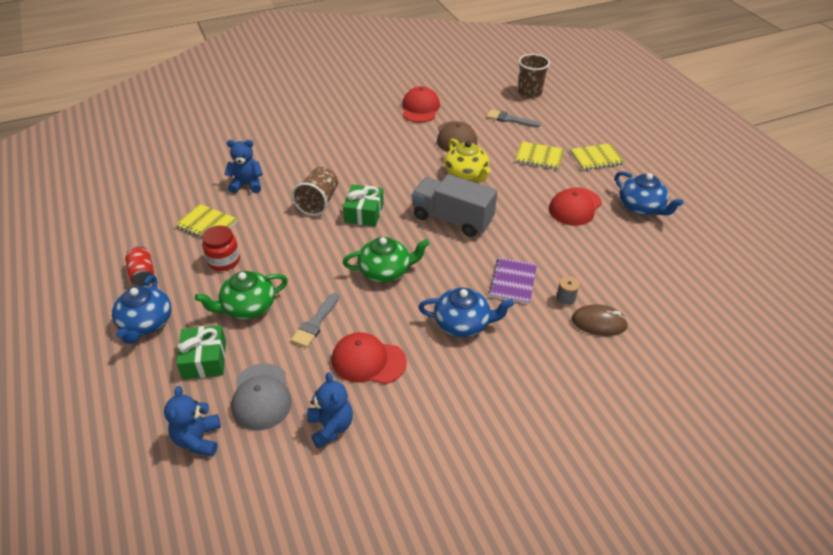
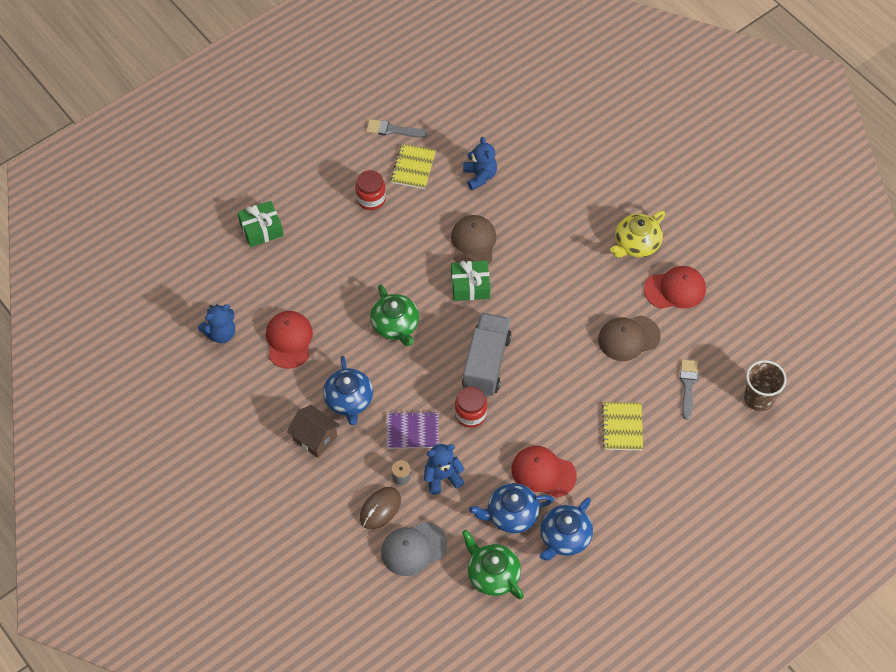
camera: 75 degrees right, 15 degrees up
blue teapot [112,275,172,344] -> blue teapot moved to [469,483,554,533]
red can [125,246,155,286] -> none
blue teddy bear [164,386,221,457] -> blue teddy bear moved to [424,444,465,495]
green teapot [195,271,288,319] -> green teapot moved to [462,530,524,599]
grey cap [231,363,292,431] -> grey cap moved to [381,522,447,576]
grey brush [291,293,339,347] -> grey brush moved to [366,119,427,138]
brown cup [292,167,338,216] -> brown cap [451,215,496,265]
yellow teapot [444,139,491,183] -> yellow teapot moved to [610,211,665,257]
yellow notebook [570,143,625,170] -> none
brown mouse [571,304,628,336] -> brown mouse turned 45 degrees clockwise [360,487,401,529]
none -> brown house [287,405,340,458]
none -> red jar [455,387,487,428]

